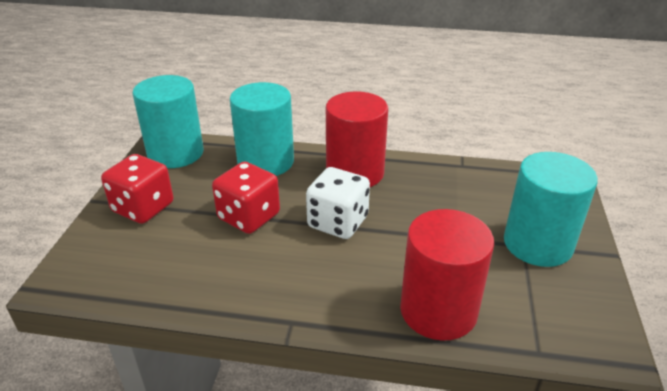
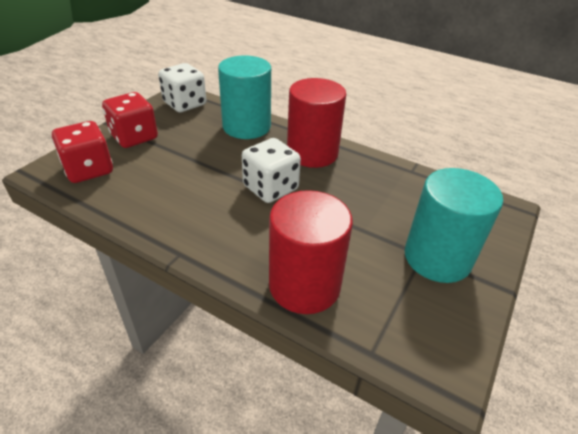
camera: 20 degrees right, 5 degrees up
turquoise cylinder [133,75,204,168] -> white dice [158,63,206,112]
red dice [212,162,280,234] -> red dice moved to [52,121,113,183]

